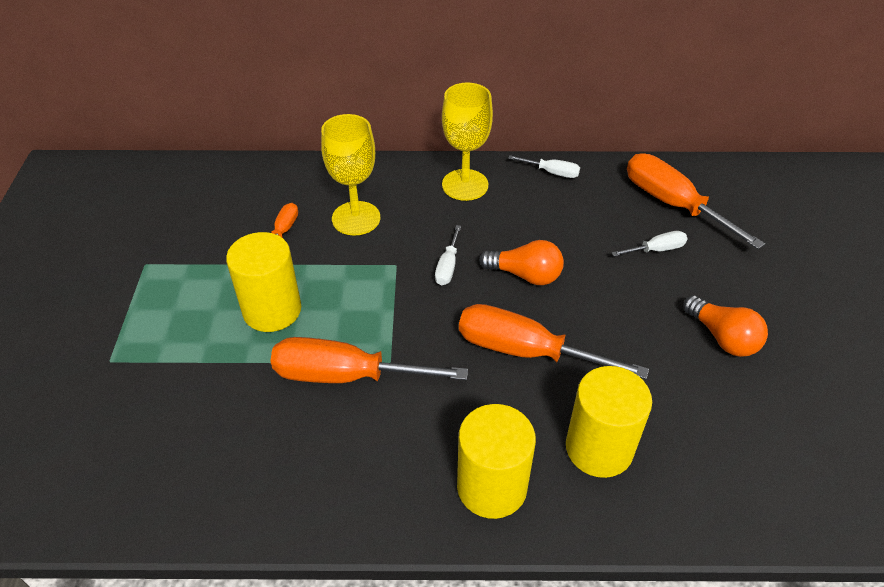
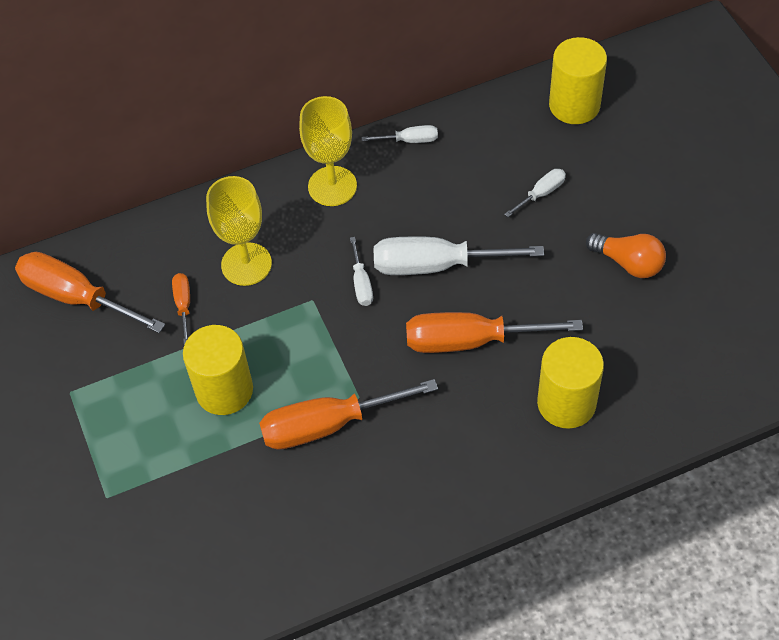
camera: 20 degrees left, 10 degrees up
yellow cylinder [457,404,536,519] -> yellow cylinder moved to [549,37,607,124]
orange light bulb [479,240,564,285] -> white screwdriver [374,237,544,275]
orange screwdriver [627,153,765,249] -> orange screwdriver moved to [15,252,165,333]

